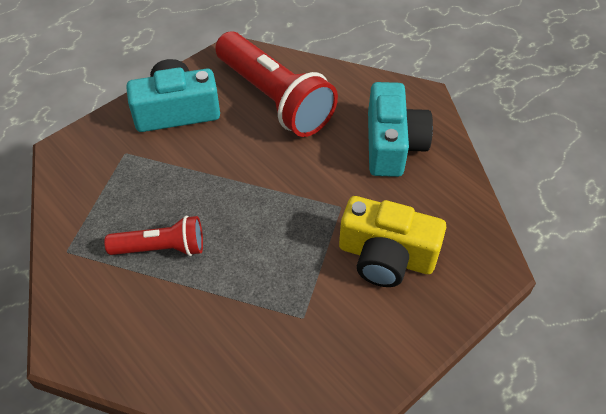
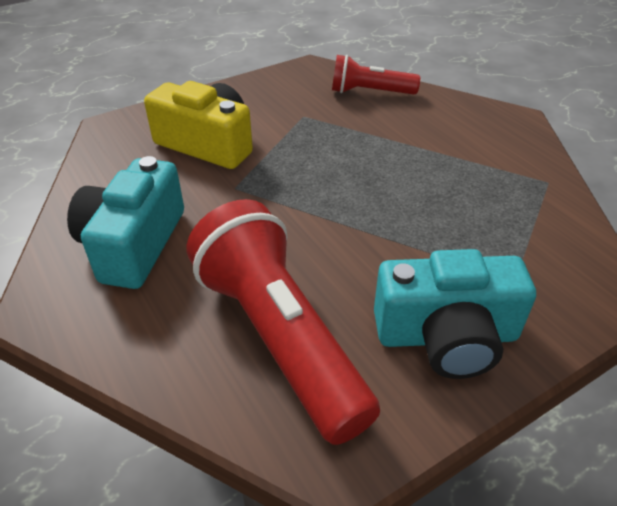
camera: 170 degrees left, 10 degrees down
red flashlight [104,216,203,256] -> red flashlight moved to [332,55,420,95]

